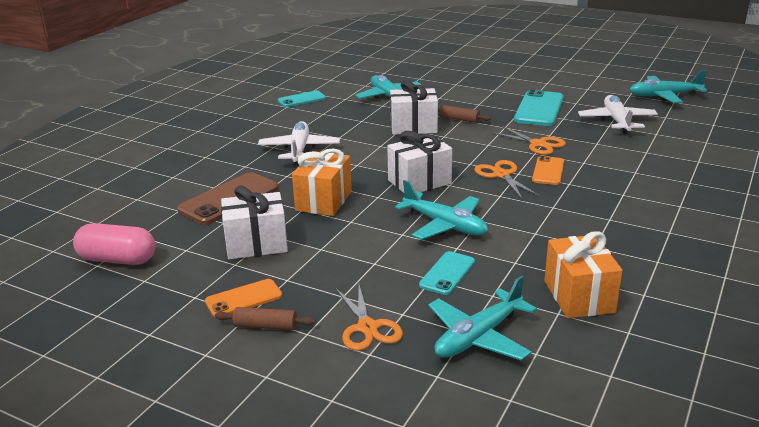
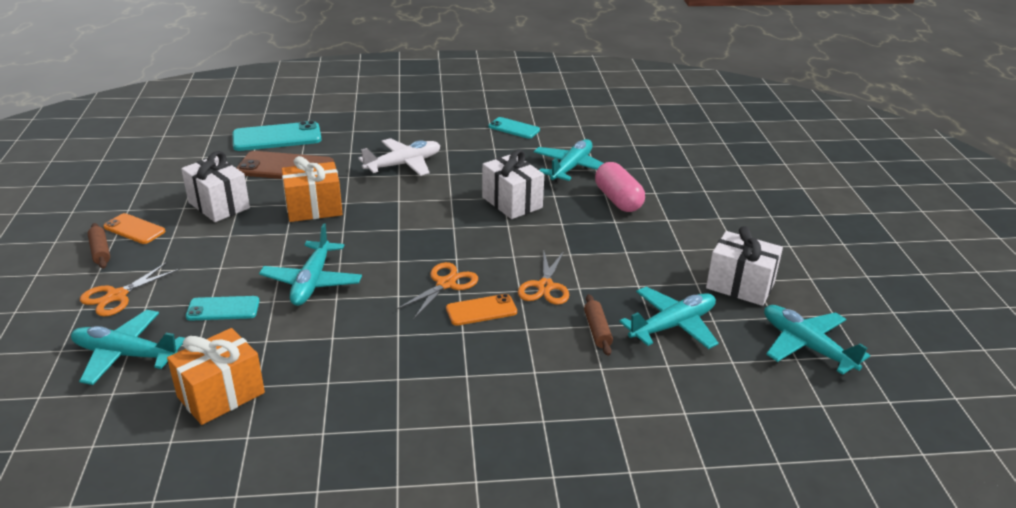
camera: 55 degrees right, 5 degrees up
pink capsule [73,223,155,265] -> pink capsule moved to [595,162,645,212]
white gift [387,131,452,193] -> white gift moved to [706,226,783,306]
brown rolling pin [438,105,491,123] -> brown rolling pin moved to [584,294,613,356]
turquoise phone [514,89,564,126] -> turquoise phone moved to [232,121,322,151]
white plane [578,95,658,134] -> turquoise plane [619,287,719,349]

